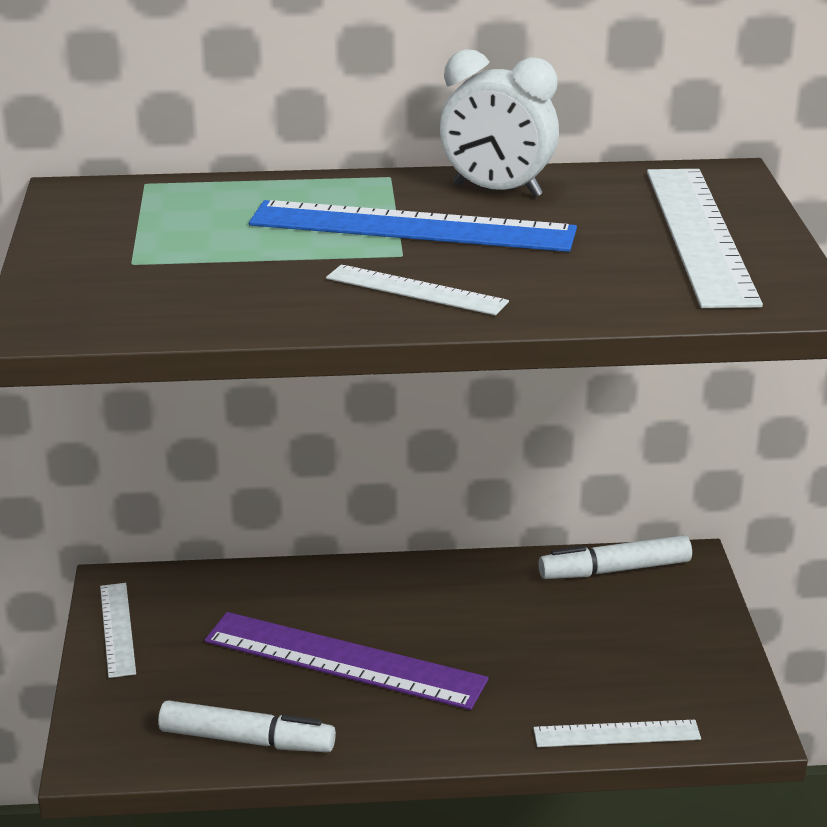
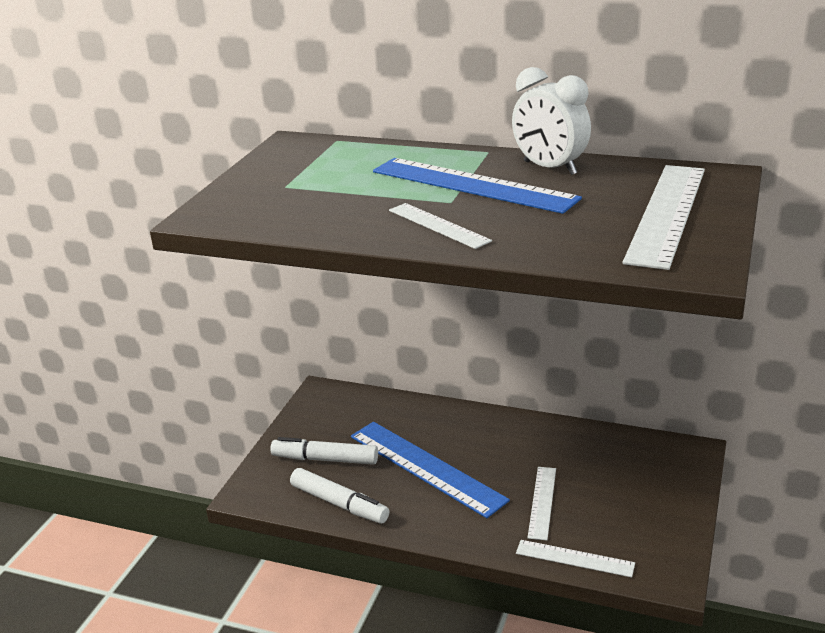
camera: 25 degrees right, 0 degrees up
white ruler [100,583,136,678] -> white ruler moved to [528,467,556,541]
purple ruler [204,612,489,710] -> blue ruler [351,422,510,518]
white marker [538,535,692,579] -> white marker moved to [270,437,378,465]

